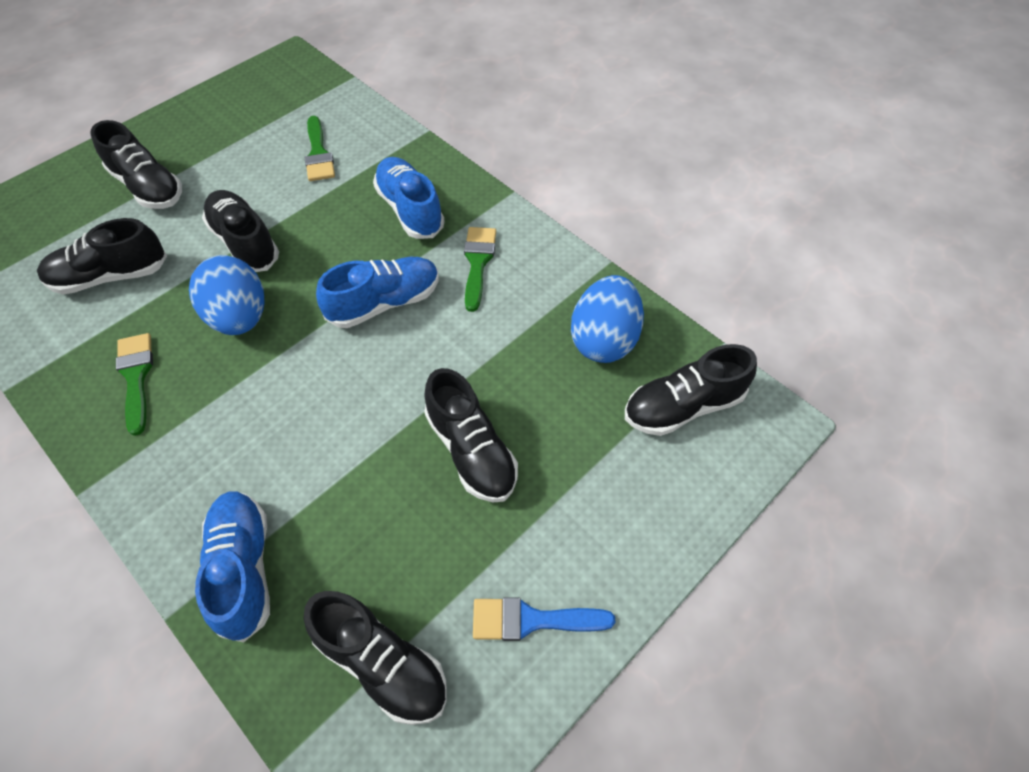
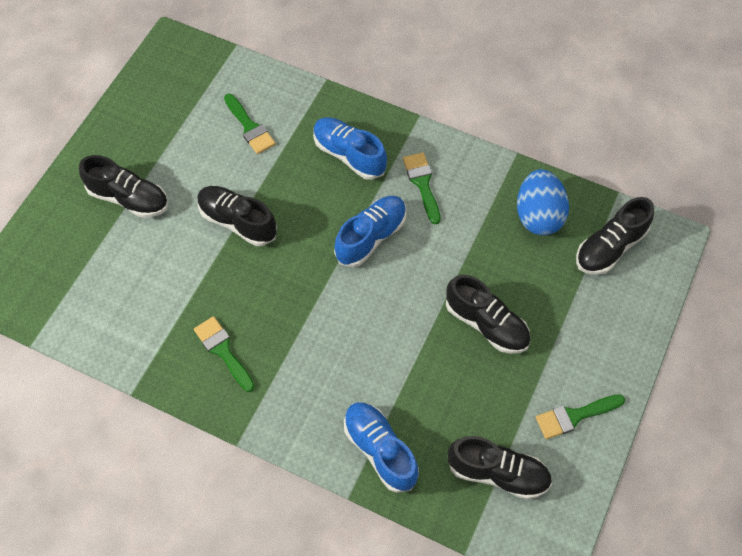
camera: 20 degrees left, 5 degrees up
black shoe [37,218,167,295] -> none
blue egg [189,255,265,335] -> none
blue brush [473,597,615,641] -> green brush [536,394,625,439]

